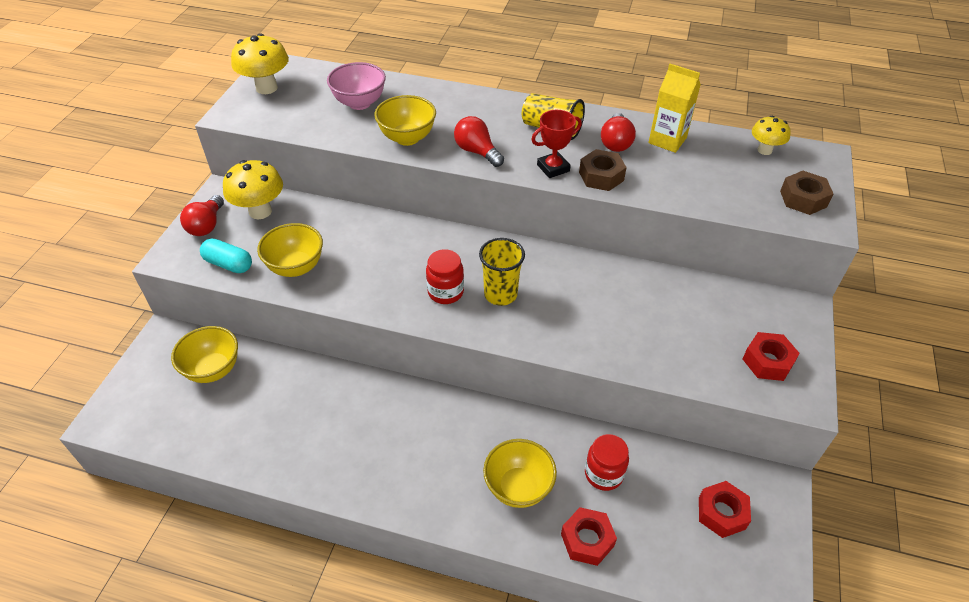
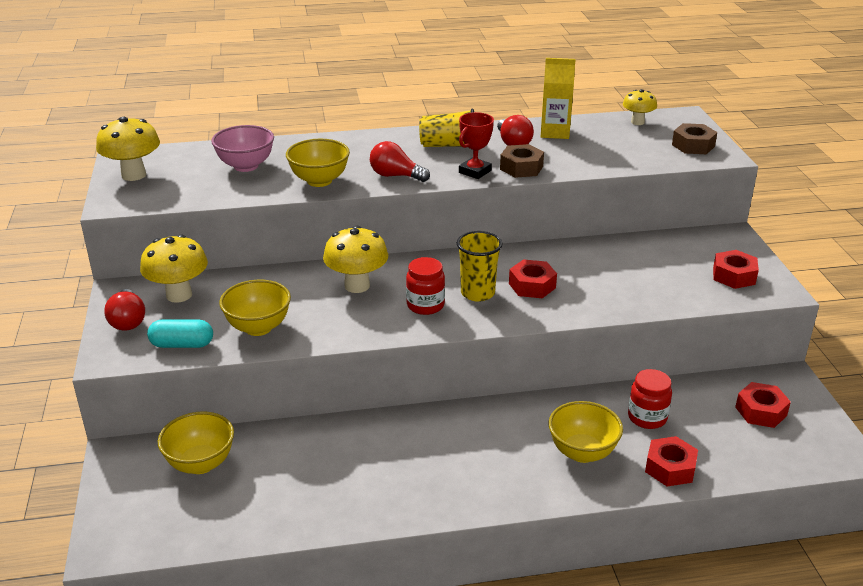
camera: 25 degrees left, 15 degrees down
none -> yellow mushroom [323,226,388,293]
none -> red nut [509,259,557,298]

